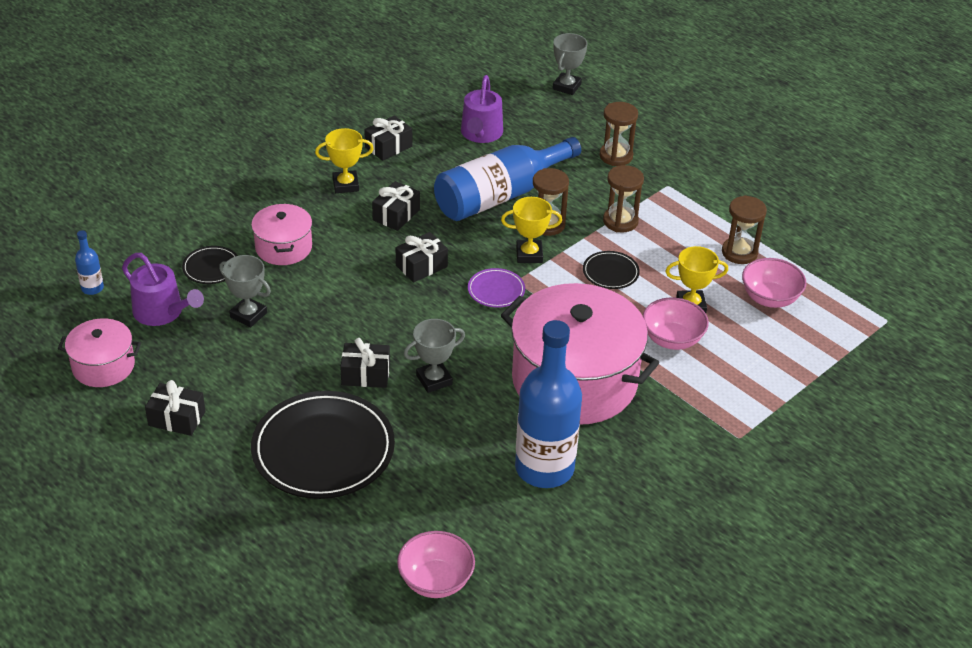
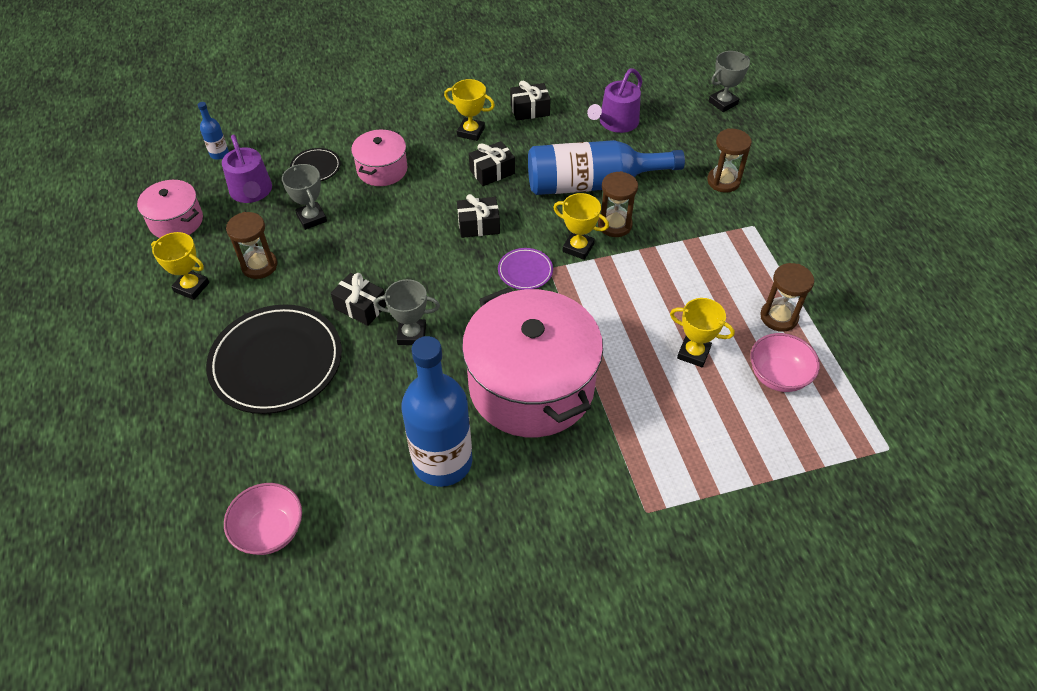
camera: 30 degrees right, 10 degrees up
black gift [145,380,205,436] -> yellow trophy [151,232,209,300]
black plate [583,251,640,289] -> none
brown hourglass [603,165,644,232] -> brown hourglass moved to [226,212,277,279]
pink bowl [643,298,709,350] -> none

